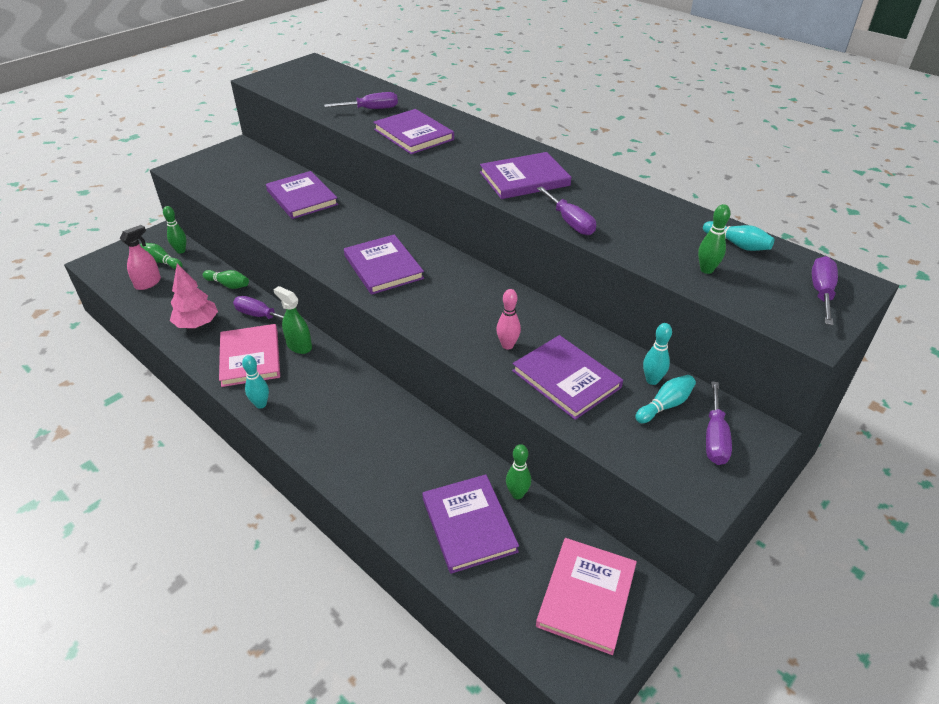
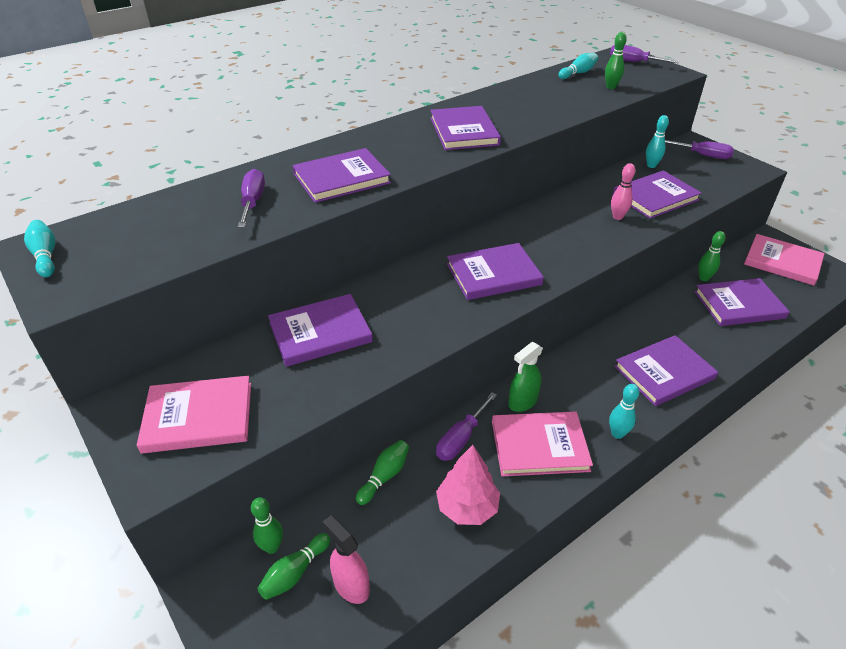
camera: 80 degrees left, 0 degrees up
purple screwdriver [537,186,596,235] -> none
turquoise bowling pin [635,375,696,423] -> turquoise bowling pin moved to [24,220,55,277]
none -> pink book [137,376,251,454]
none -> purple book [614,335,718,406]

